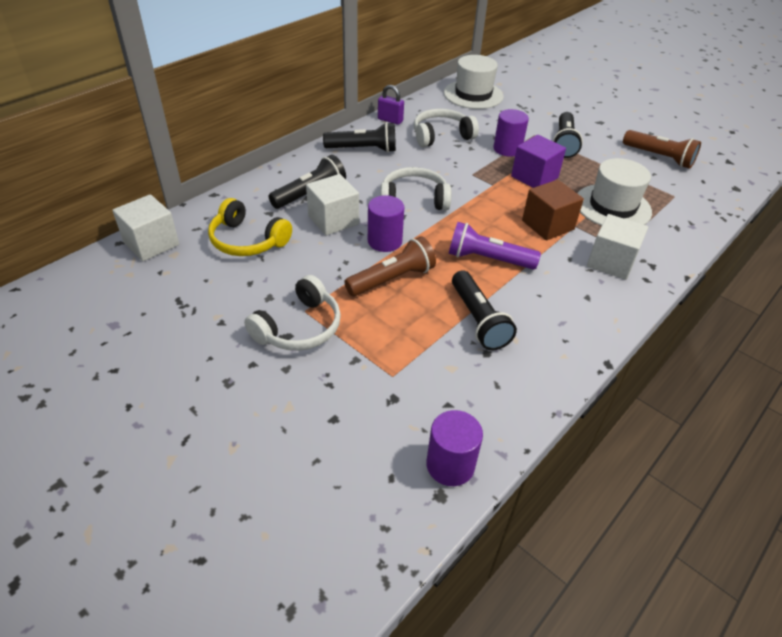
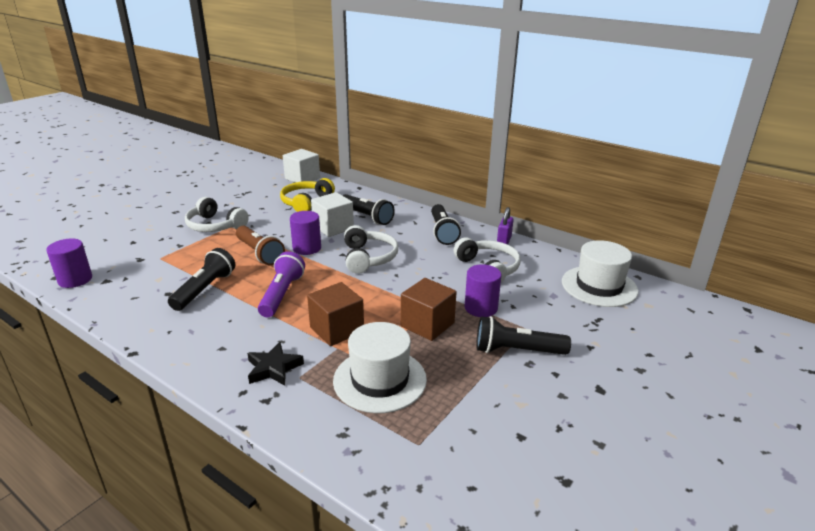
camera: 85 degrees right, 15 degrees down
black flashlight [452,270,517,350] -> black flashlight turned 135 degrees clockwise [168,248,235,311]
purple cube [511,135,566,188] -> brown cube [401,278,456,341]
white cube [587,214,648,280] -> black star [247,342,304,386]
brown flashlight [623,130,701,169] -> none

